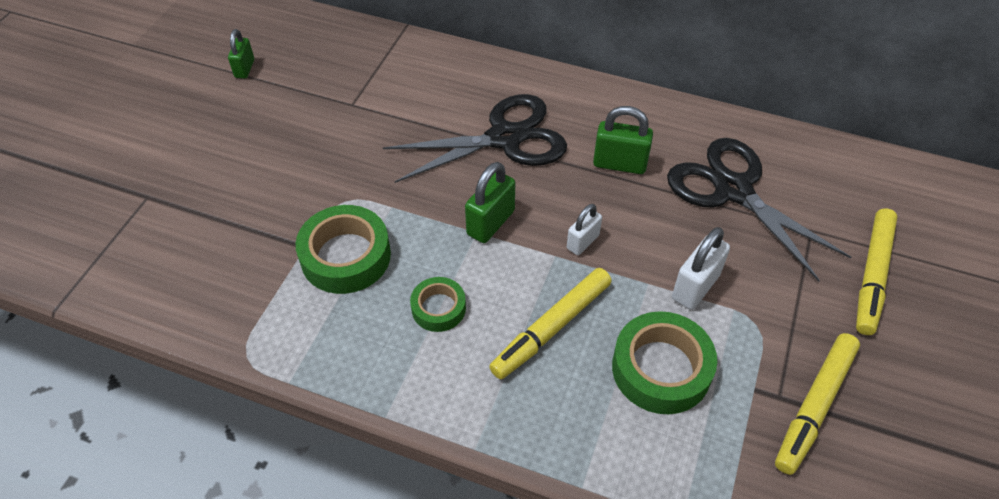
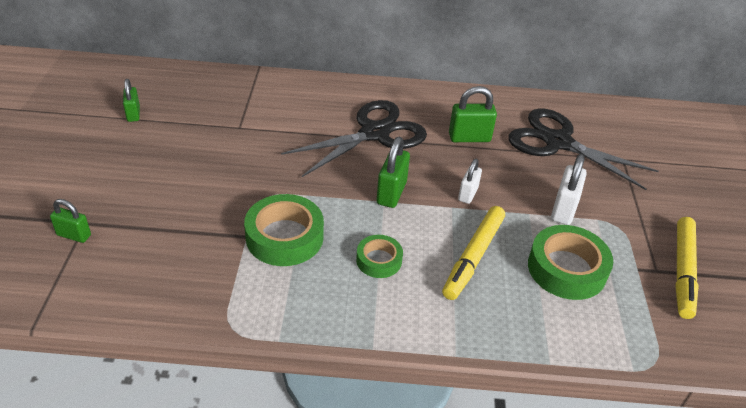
camera: 20 degrees left, 10 degrees down
yellow marker [856,208,897,335] -> none
none -> green padlock [50,199,91,243]

